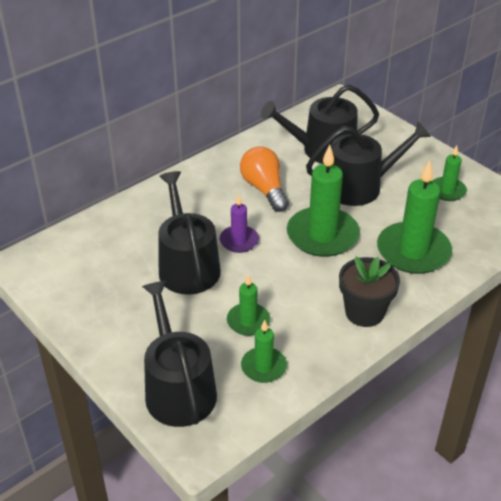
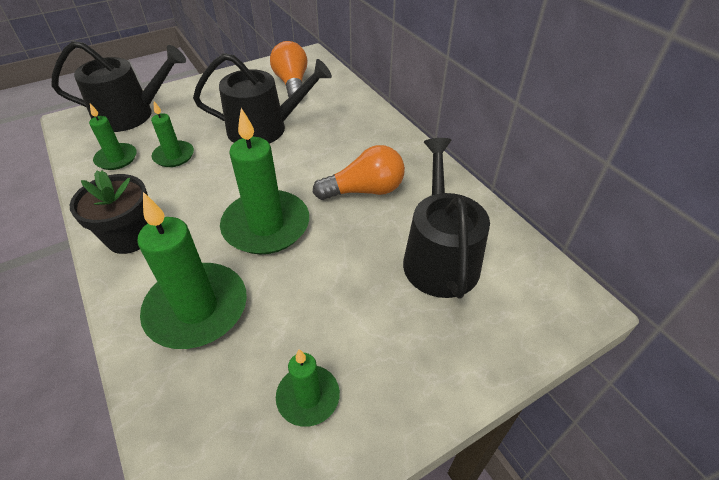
camera: 100 degrees right, 5 degrees up
purple candle [220,194,259,253] -> none
black watering can [306,121,431,206] -> none
none -> orange light bulb [270,41,308,97]

